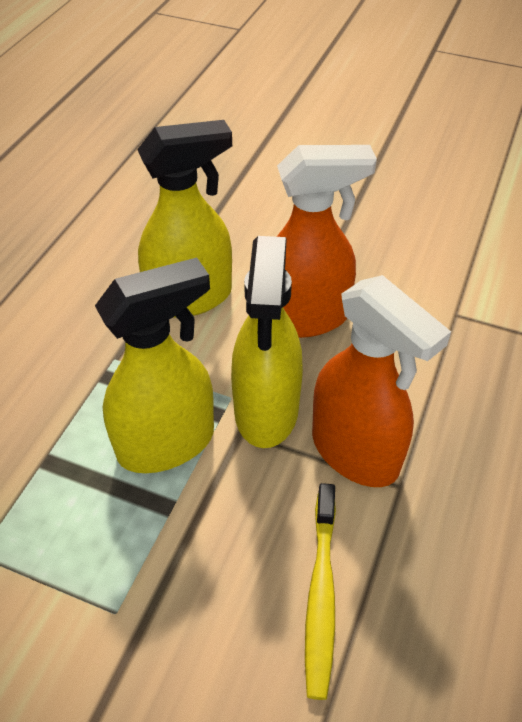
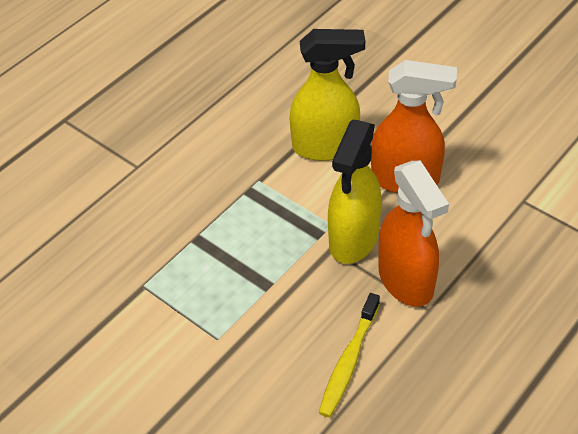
camera: 20 degrees right, 0 degrees up
yellow spray bottle [95,258,214,473] -> none

